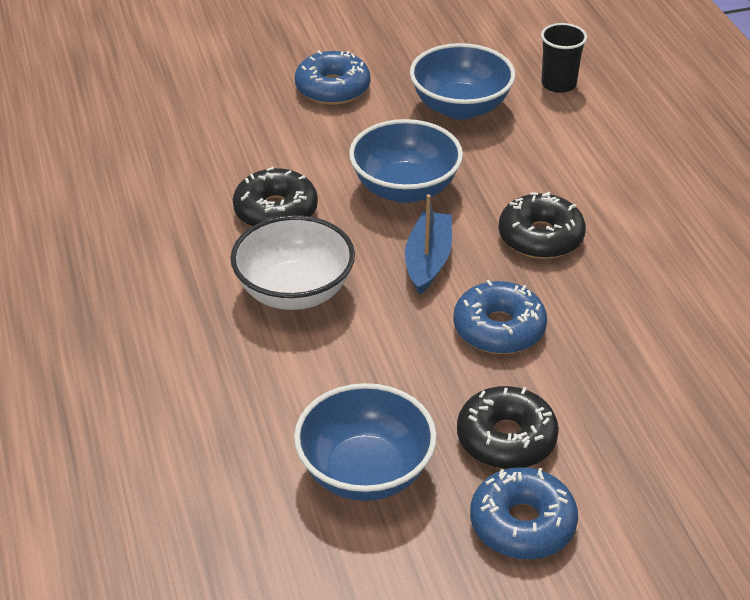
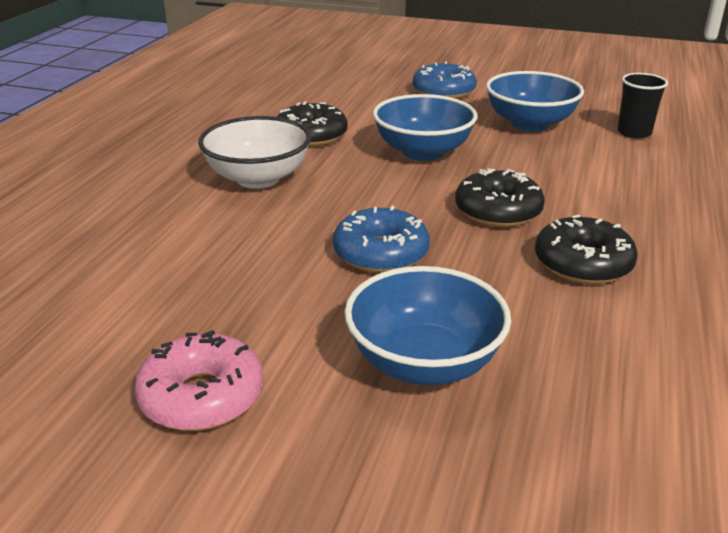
camera: 35 degrees right, 10 degrees down
blue bowl [294,383,437,501] -> blue bowl moved to [344,266,511,385]
blue boat [405,194,452,295] -> none
black donut [457,386,559,469] -> black donut moved to [535,214,638,284]
blue donut [470,467,578,560] -> pink donut [134,330,264,431]

